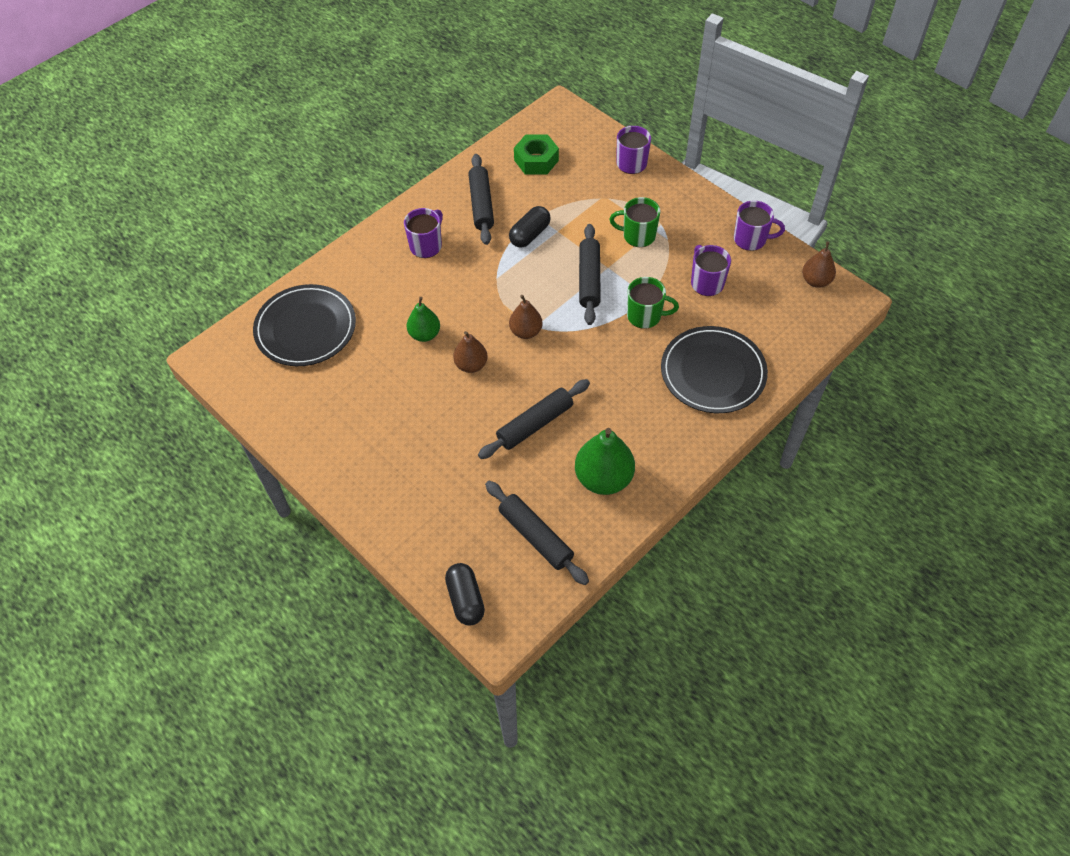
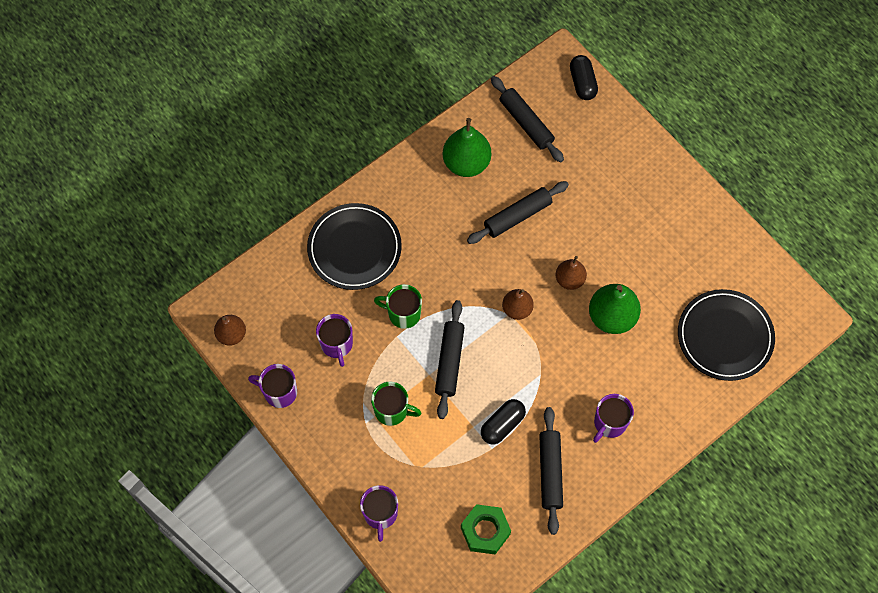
camera: 175 degrees left, 10 degrees up
green pear [407,297,440,342] -> green pear [589,284,641,334], size x1.63

